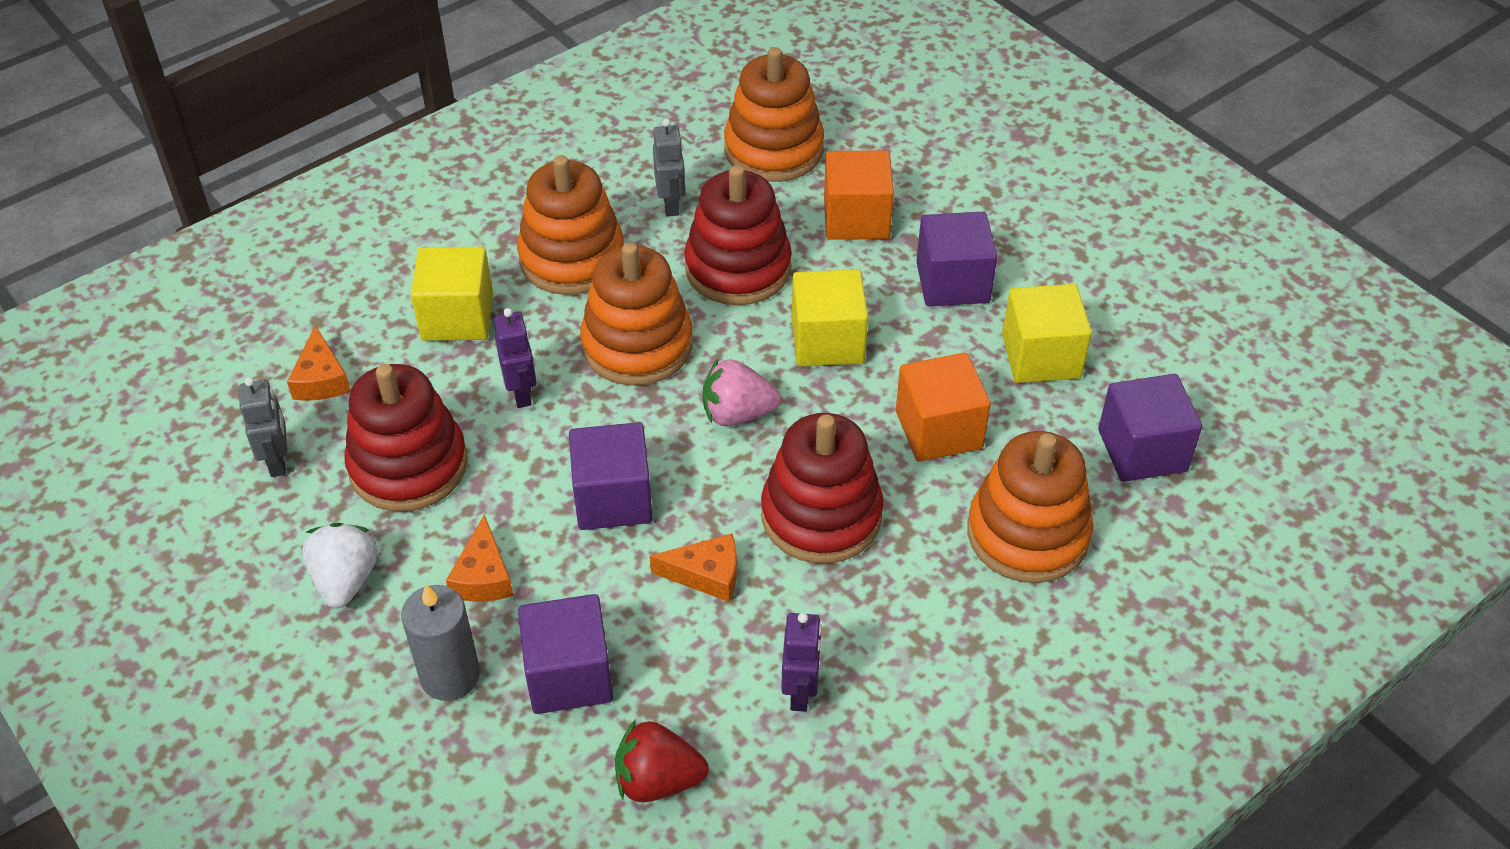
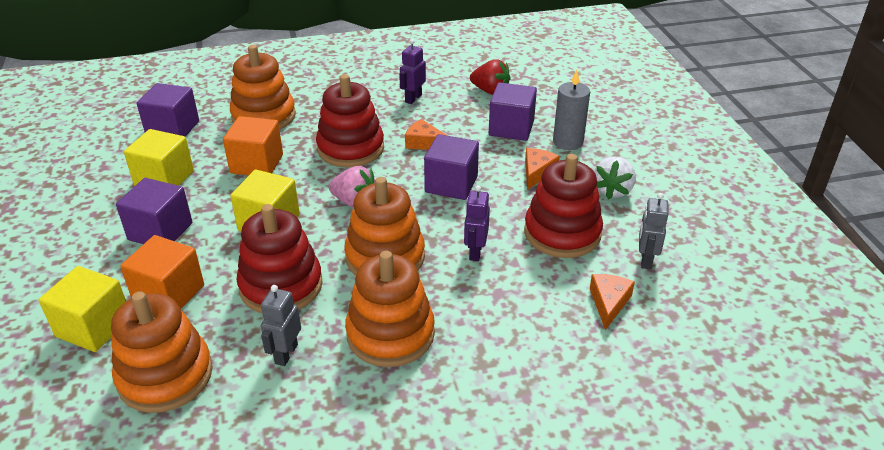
camera: 155 degrees left, 10 degrees down
yellow cube [411,247,493,341] -> yellow cube moved to [39,266,126,352]

